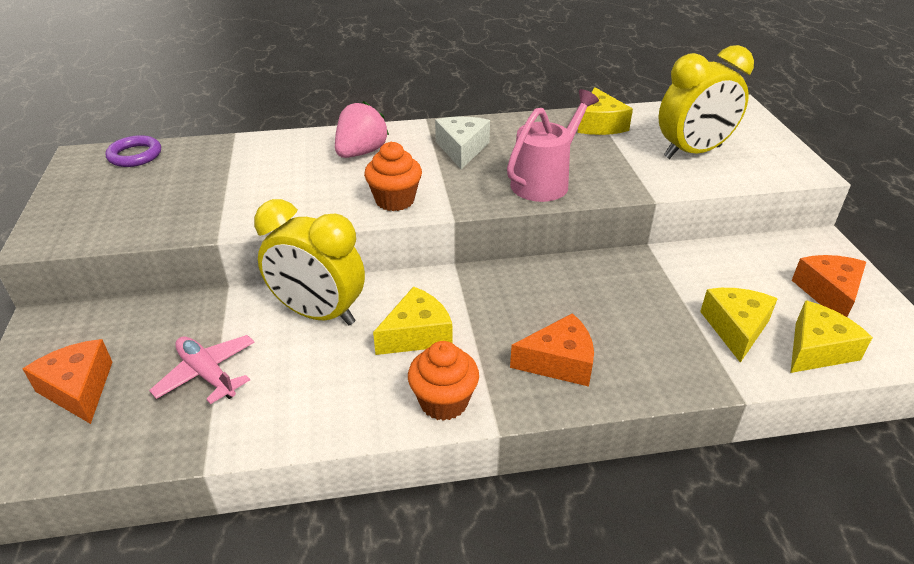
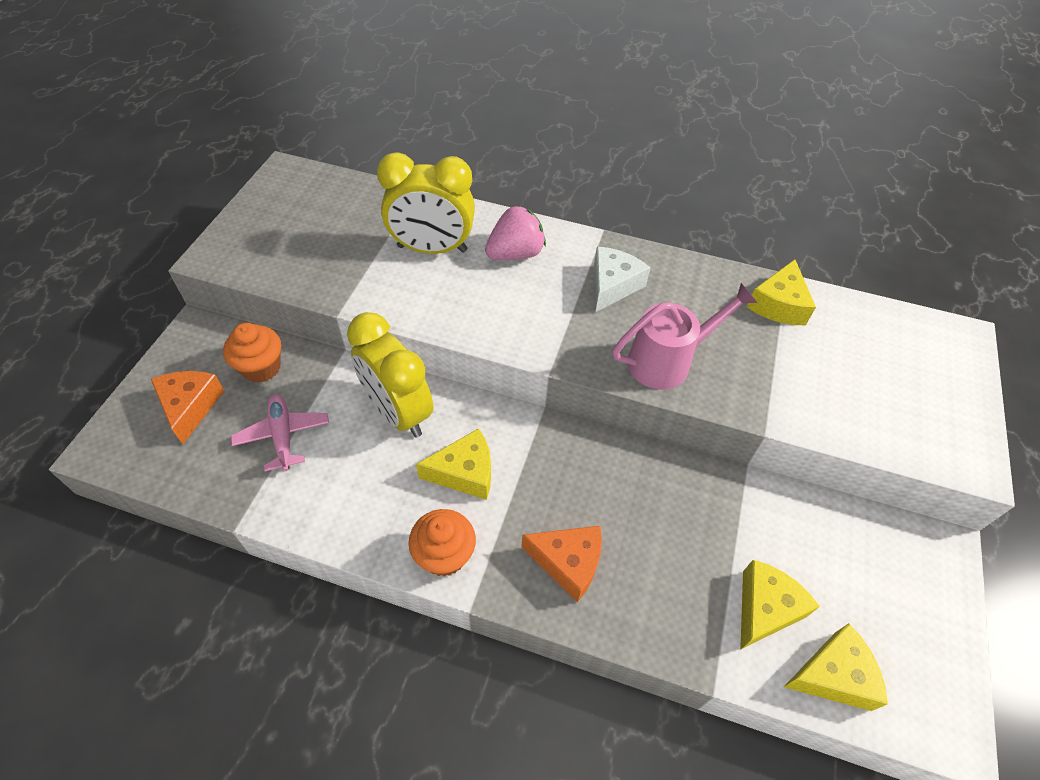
camera: 25 degrees right, 15 degrees up
purple ring [106,135,161,167] -> none
orange cupcake [364,142,422,211] -> orange cupcake moved to [223,323,281,383]
yellow clock [658,45,754,159] -> yellow clock moved to [377,152,475,254]
orange cheese [792,255,866,317] -> none

